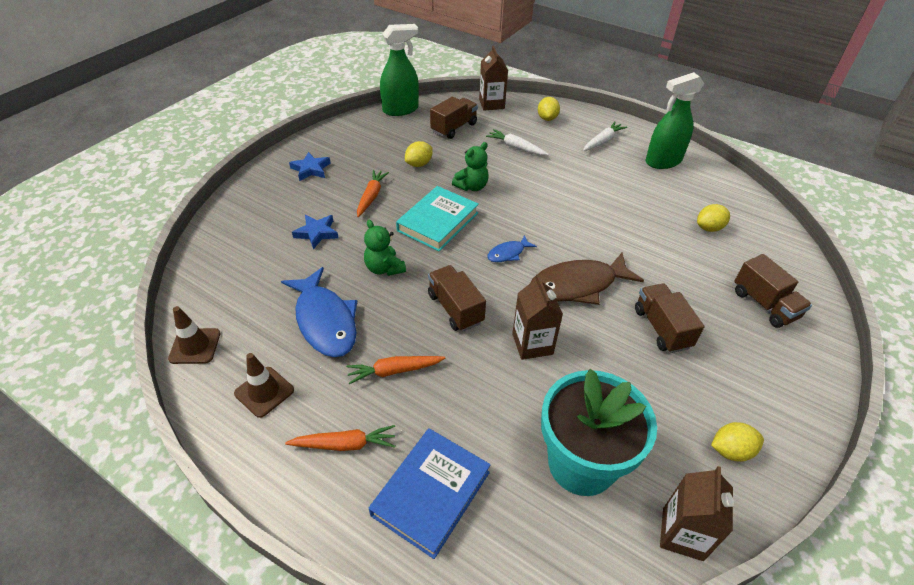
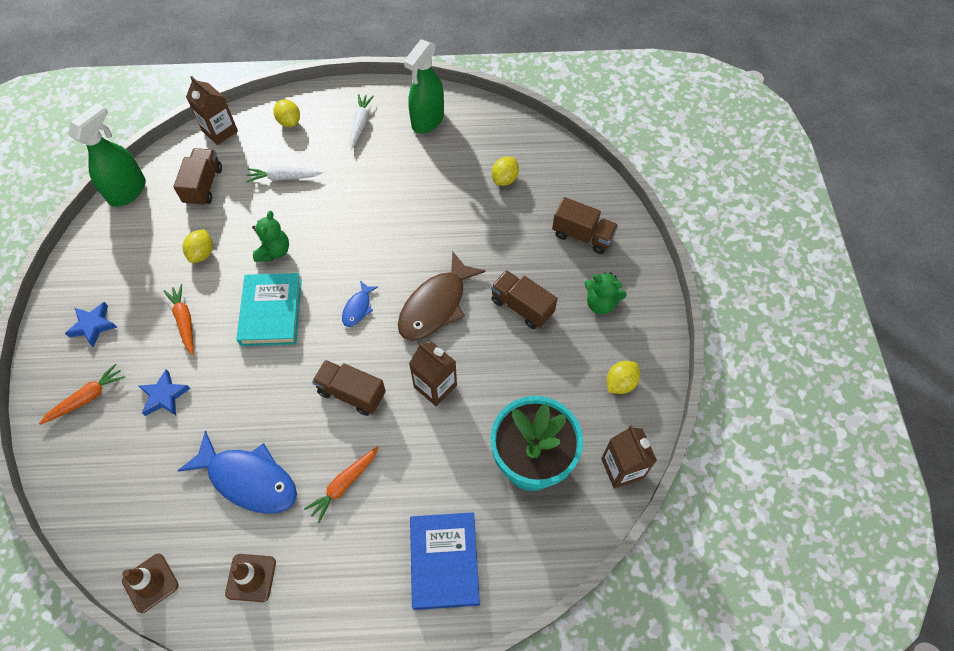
camera: 35 degrees left, 15 degrees up
orange carrot [285,425,395,451] -> orange carrot moved to [39,363,125,425]
green teddy bear [364,220,406,276] -> green teddy bear moved to [585,272,627,314]

